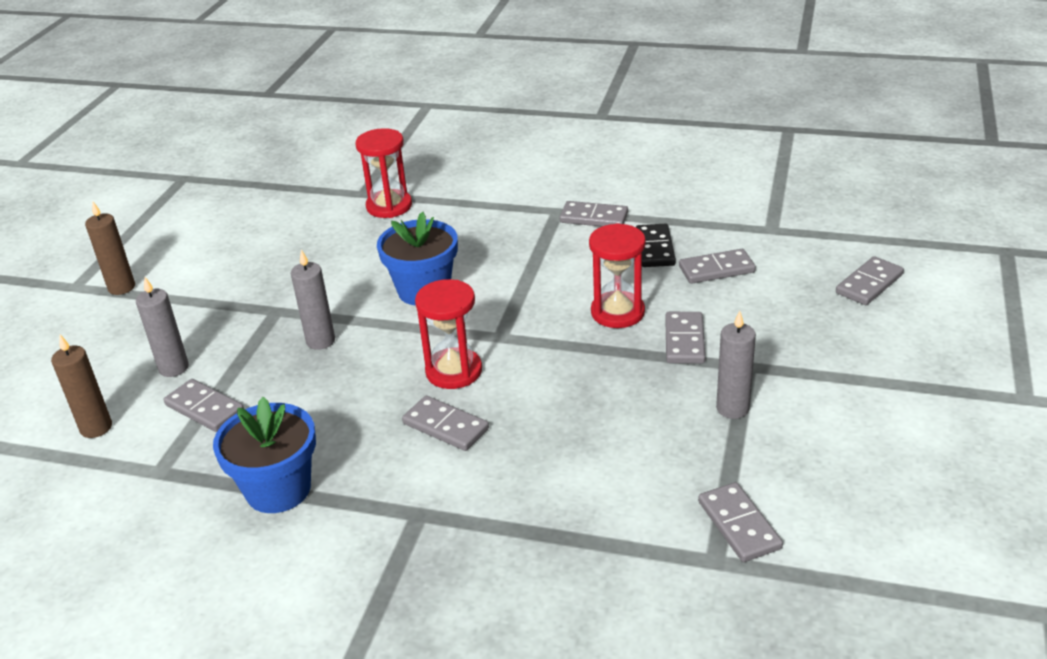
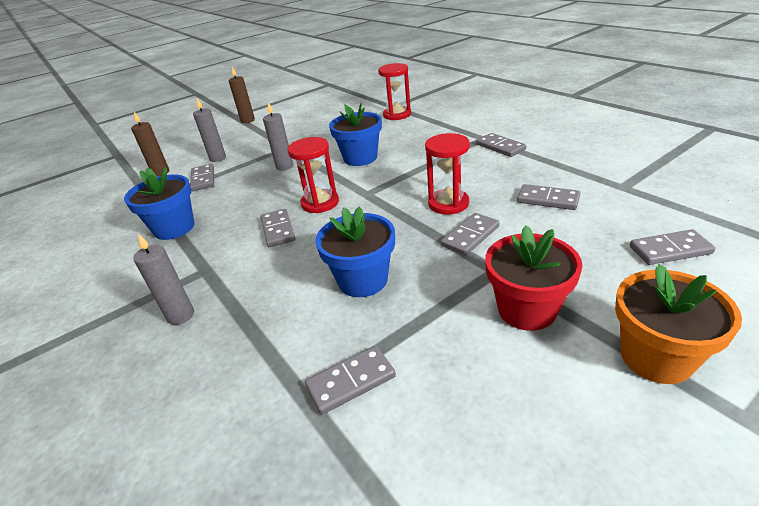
camera: 40 degrees right, 0 degrees up
black domino [636,224,676,267] -> none
grey domino [698,482,783,562] -> grey domino turned 45 degrees clockwise [305,346,396,415]
grey candle [716,311,756,419] -> grey candle moved to [133,234,194,325]
none -> blue flower pot [315,207,395,297]
none -> red flower pot [485,225,582,331]
none -> orange flower pot [615,264,742,384]

